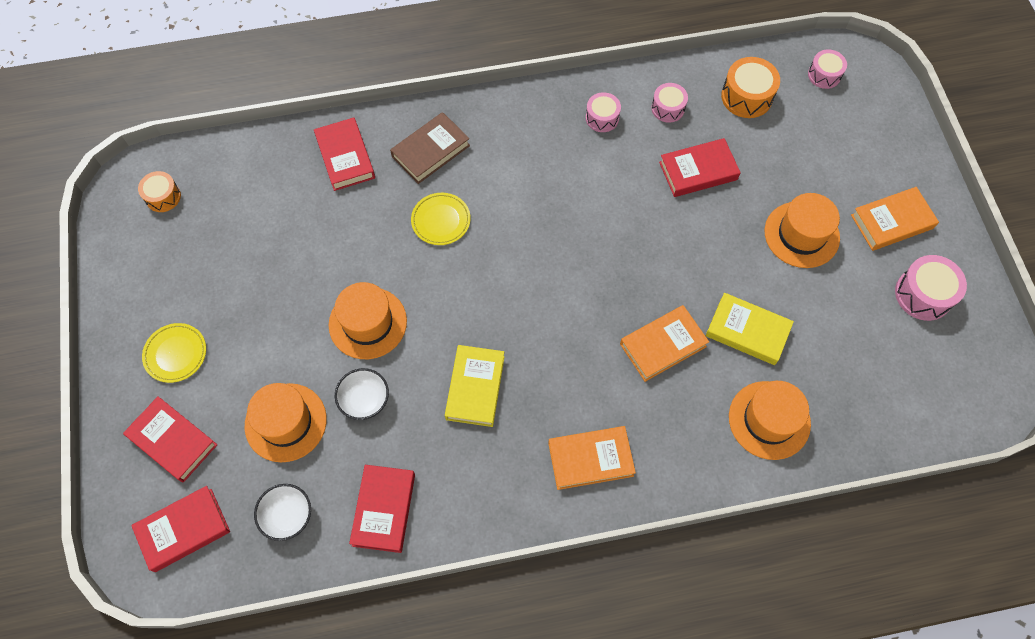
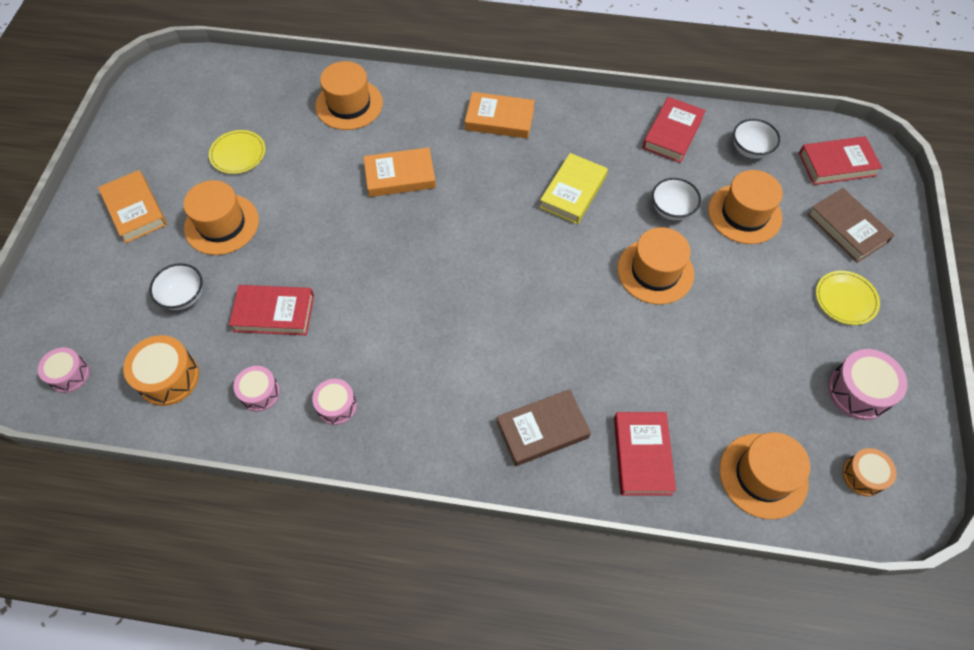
camera: 160 degrees left, 5 degrees down
red book [123,396,217,483] -> brown book [807,188,894,263]
yellow plate [411,193,471,245] -> yellow plate moved to [209,130,265,174]
yellow book [706,293,794,365] -> none
orange book [851,187,939,251] -> orange book turned 60 degrees clockwise [98,170,167,243]
pink drum [895,255,967,321] -> pink drum moved to [828,349,908,420]
none -> white bowl [149,263,203,310]
none -> orange hat [719,432,810,519]

